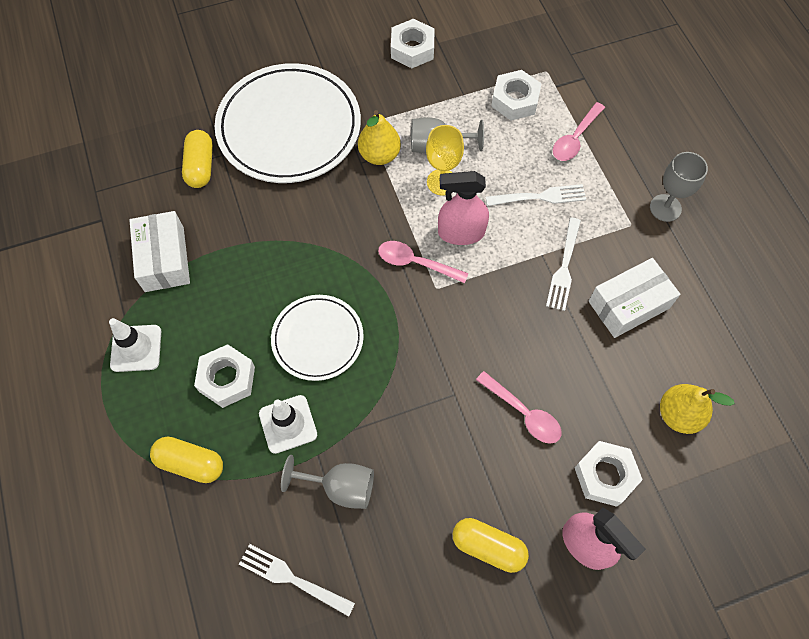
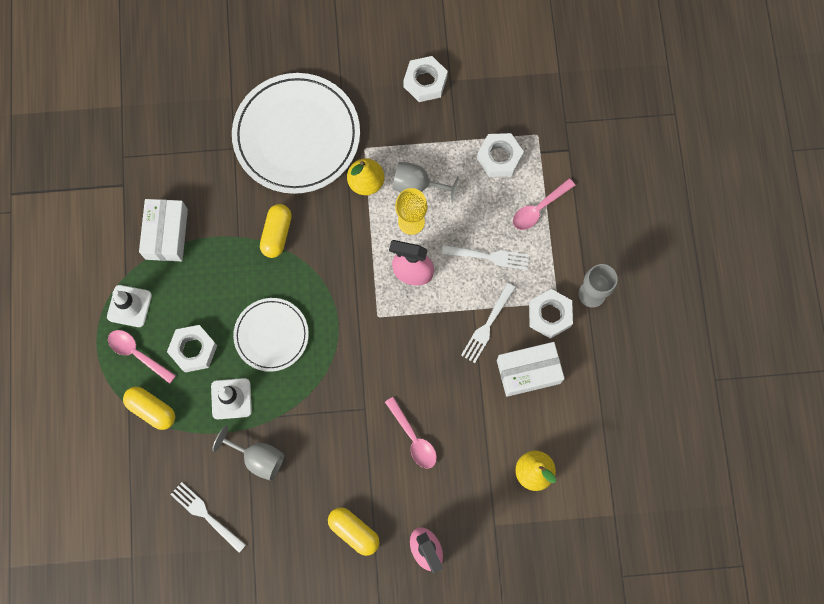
camera: 15 degrees right, 10 degrees up
yellow capsule [182,130,213,188] -> yellow capsule moved to [260,204,292,258]
pink spoon [378,241,468,283] -> pink spoon moved to [108,330,176,384]
white nut [574,441,643,507] -> white nut moved to [529,289,573,339]

